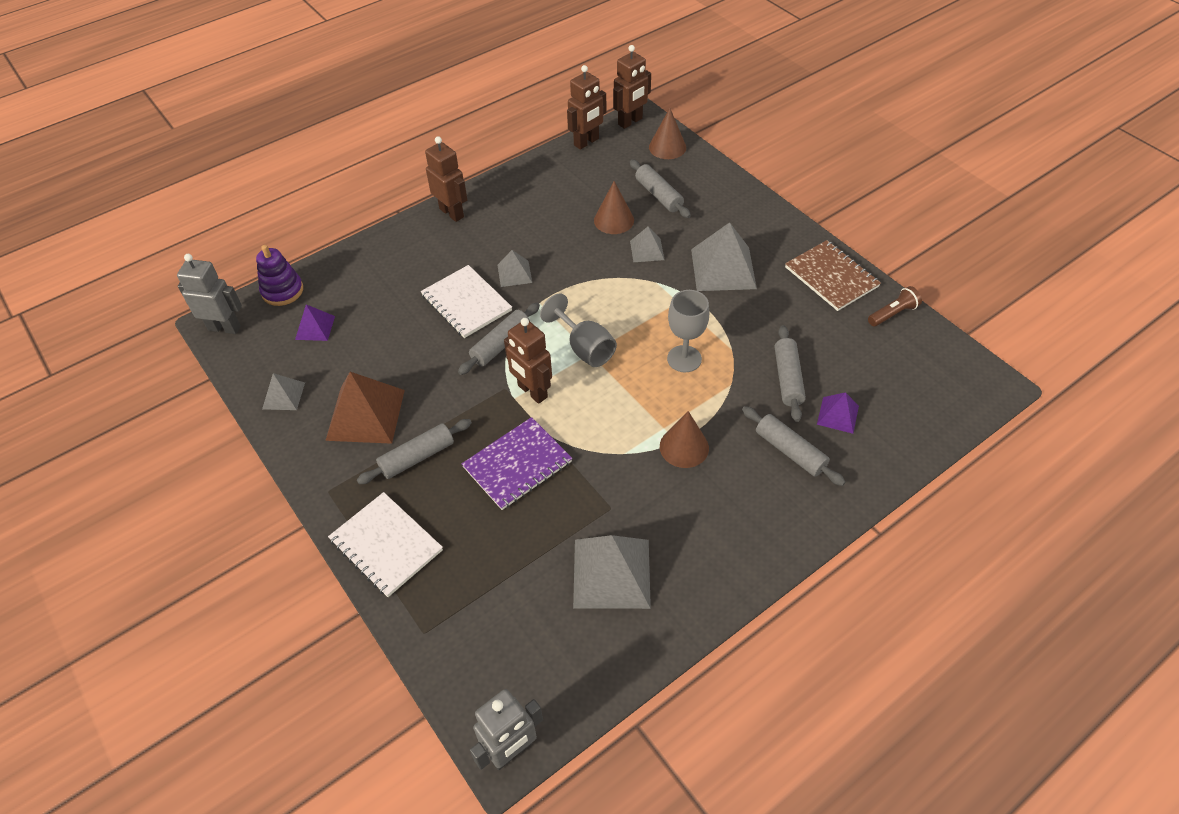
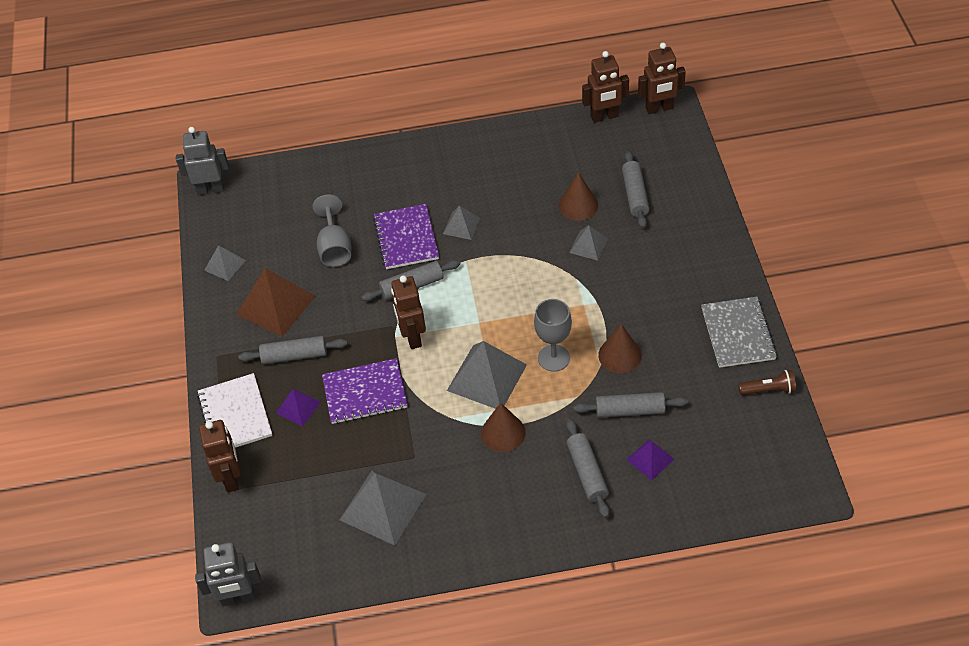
camera: 30 degrees right, 0 degrees up
grey robot [177,254,242,334] -> grey robot turned 45 degrees counterclockwise [176,127,229,195]
purple stacking toy [256,245,303,306] -> none
purple pyramid [295,304,335,341] -> purple pyramid moved to [276,389,321,426]
white notebook [421,265,512,338] -> purple notebook [373,204,439,269]
brown robot [425,136,467,222] -> brown robot moved to [199,420,240,493]
grey goblet [540,293,617,367] -> grey goblet moved to [312,195,351,267]
brown cone [649,108,686,159] -> brown cone moved to [598,324,642,373]
grey pyramid [691,222,757,291] -> grey pyramid moved to [447,341,527,409]
grey rolling pin [775,325,806,422] -> grey rolling pin turned 60 degrees clockwise [573,392,688,418]
brown notebook [785,240,881,311] -> grey notebook [701,297,777,368]

